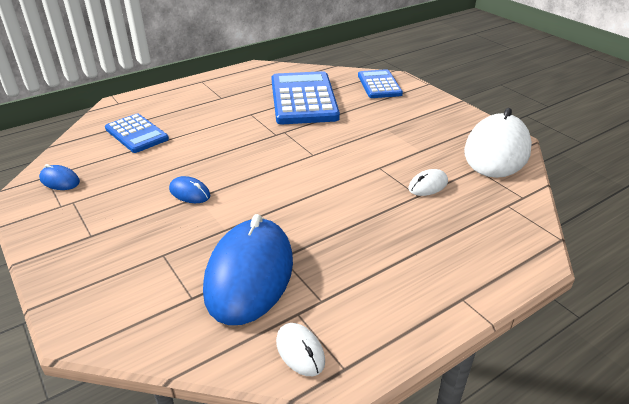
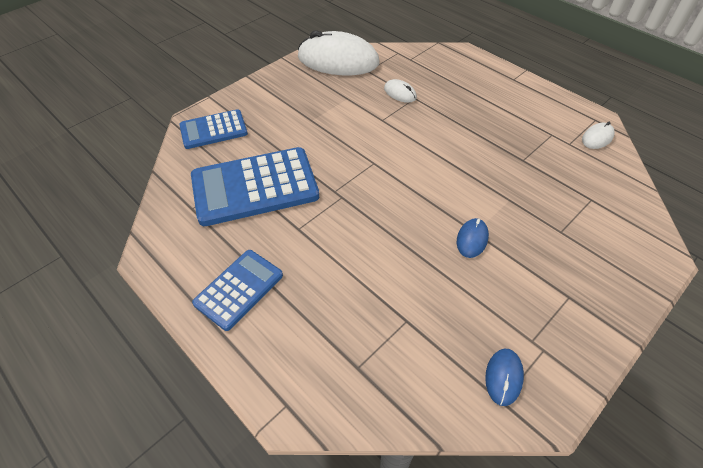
camera: 100 degrees left, 15 degrees up
blue calculator [105,114,169,153] -> blue calculator moved to [192,250,283,331]
blue mouse [203,214,293,325] -> none

